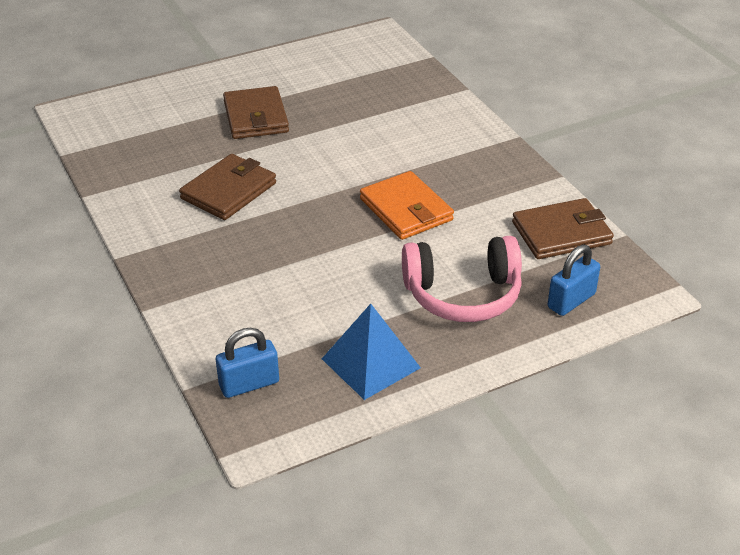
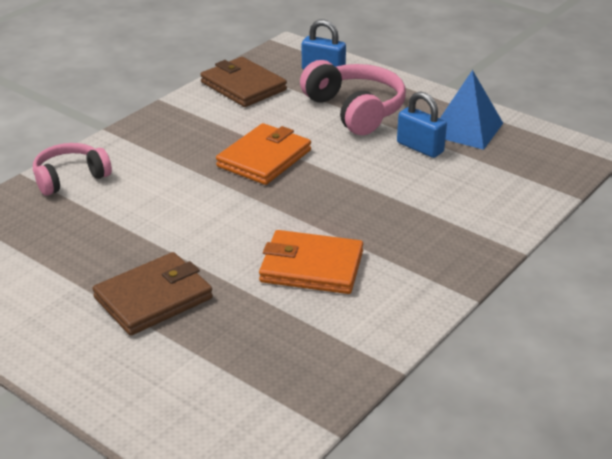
camera: 115 degrees left, 5 degrees down
brown wallet [179,154,276,220] -> orange wallet [259,230,363,294]
blue padlock [216,328,279,398] -> blue padlock moved to [397,92,447,158]
none -> pink headphones [33,143,112,196]

